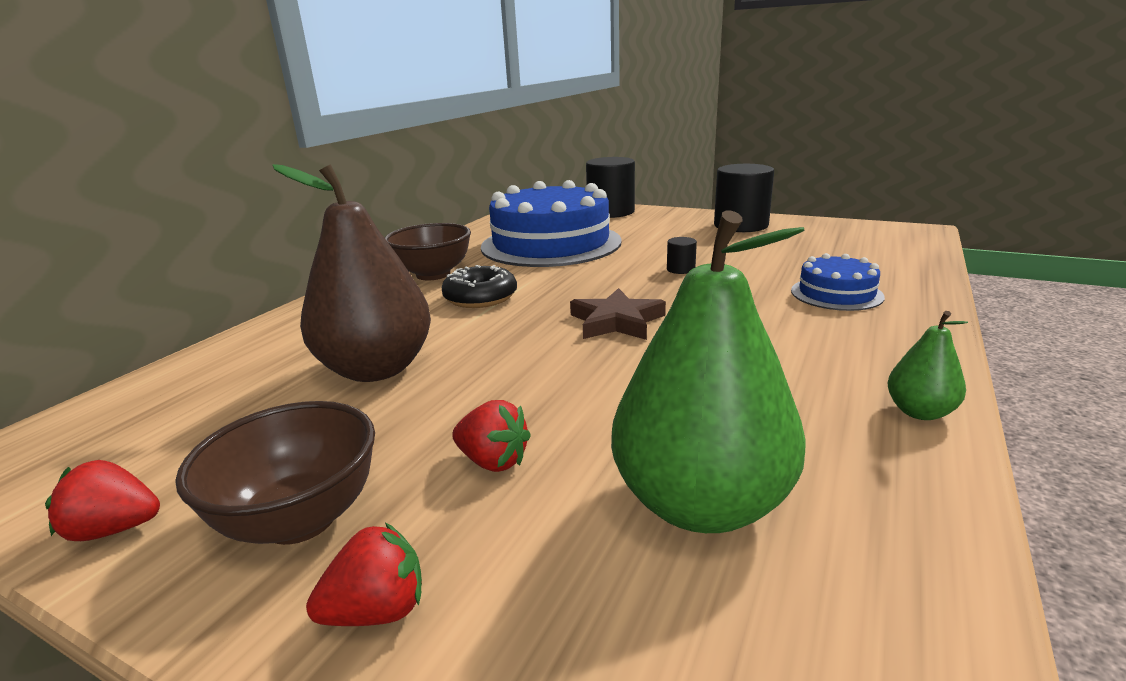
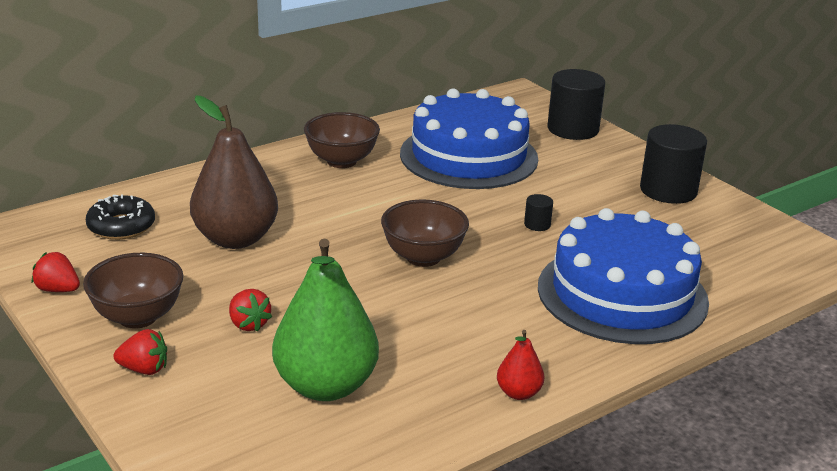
camera: 25 degrees right, 5 degrees up
black donut [442,265,517,308] -> black donut moved to [86,195,155,240]
brown star [570,288,666,340] -> brown bowl [381,200,469,267]
blue cake [791,253,885,311] -> blue cake [538,208,709,344], size x2.17
green pear [887,311,968,420] -> red pear [497,330,544,400]

